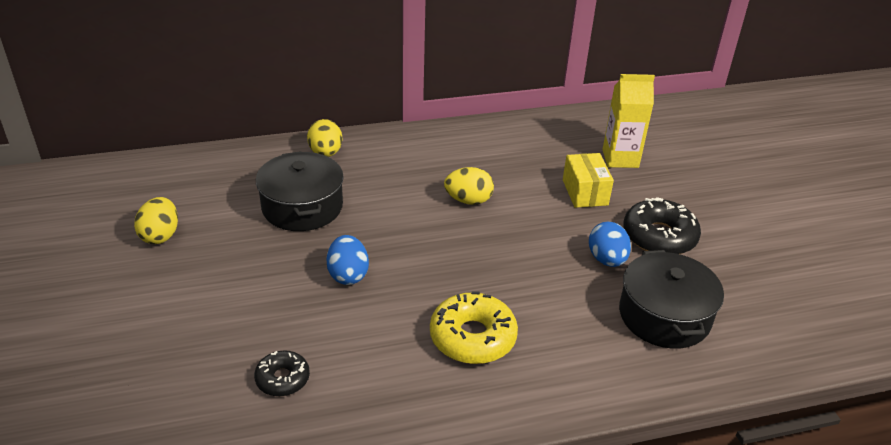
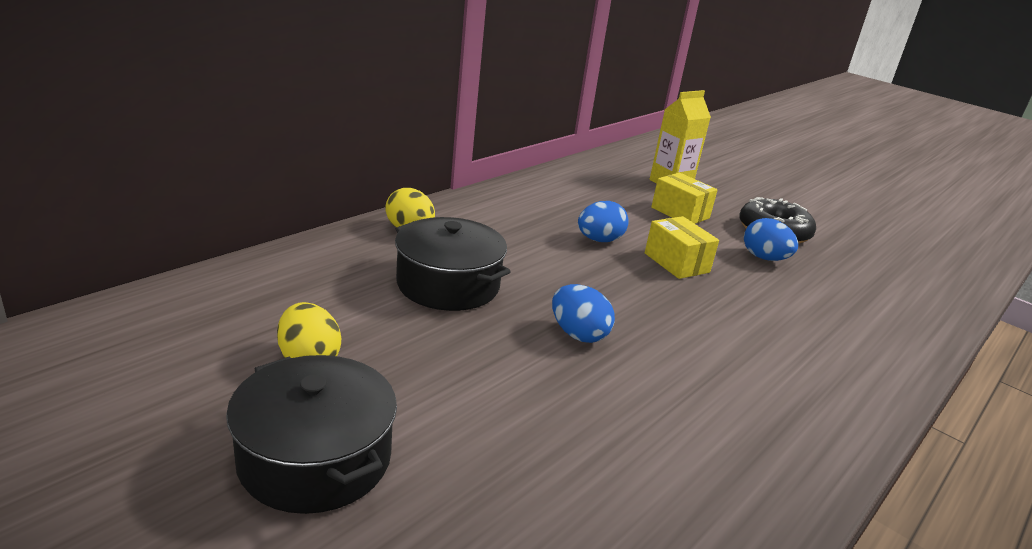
camera: 35 degrees left, 10 degrees down
black donut [254,351,310,396] -> none
yellow donut [430,291,518,364] -> none
yellow egg [444,167,494,205] -> blue egg [578,201,629,242]
black pot [619,250,724,349] -> black pot moved to [226,355,397,514]
none -> yellow box [645,216,719,279]

